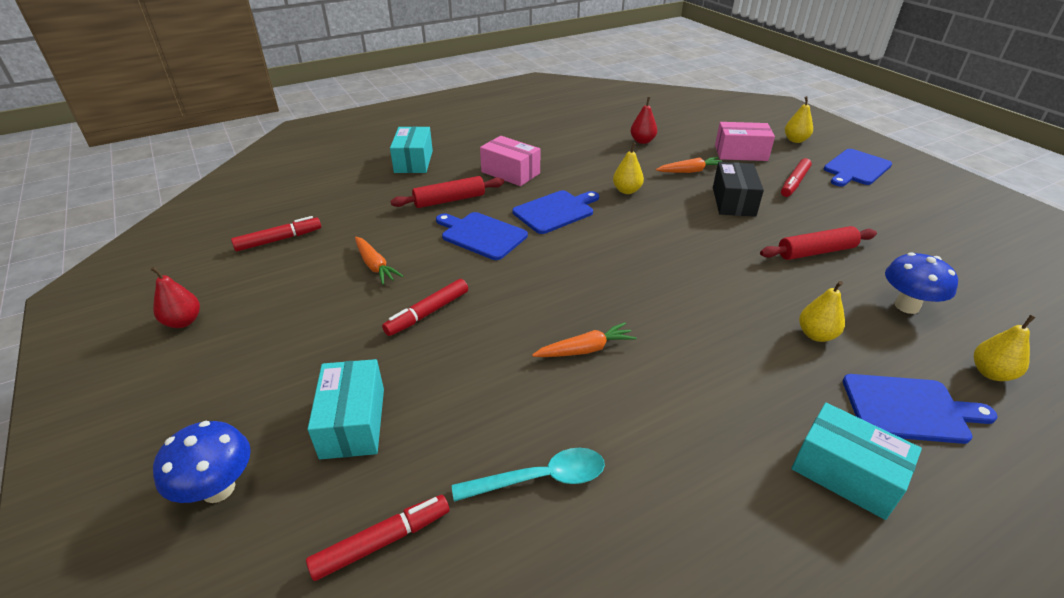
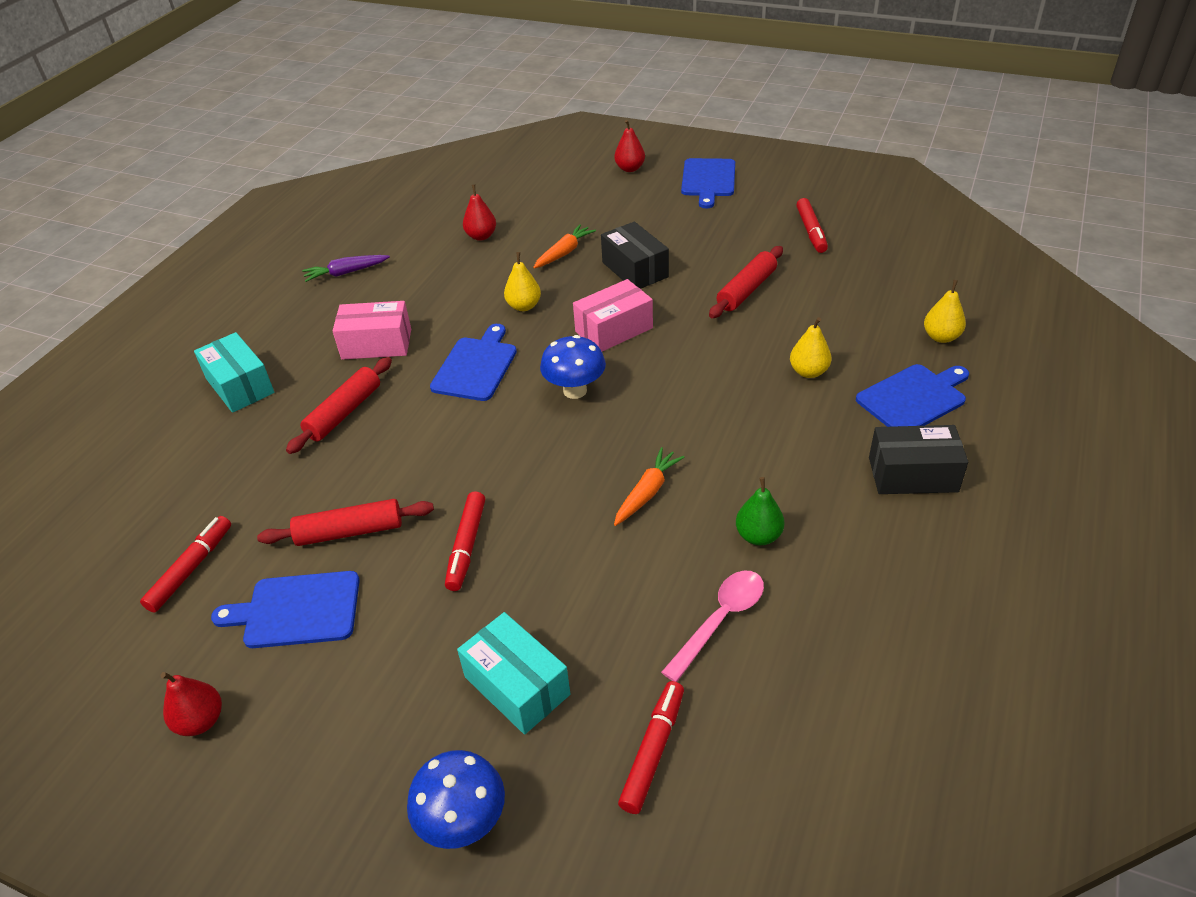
camera: 35 degrees left, 5 degrees up
orange carrot [355,237,403,285] -> red rolling pin [257,499,434,546]
blue cutting board [436,212,528,260] -> blue cutting board moved to [211,571,360,648]
turquoise spoon [452,448,605,502] -> pink spoon [661,571,764,682]
pink box [715,122,775,161] -> pink box moved to [573,279,653,351]
red marker [781,158,812,197] -> red marker moved to [796,198,828,253]
yellow pear [785,96,813,143] -> red pear [614,120,645,172]
turquoise box [791,403,922,520] -> black box [869,425,968,494]
blue mushroom [885,252,958,314] -> blue mushroom moved to [540,335,606,399]
none -> purple carrot [302,255,390,282]
none -> green pear [736,477,784,545]

